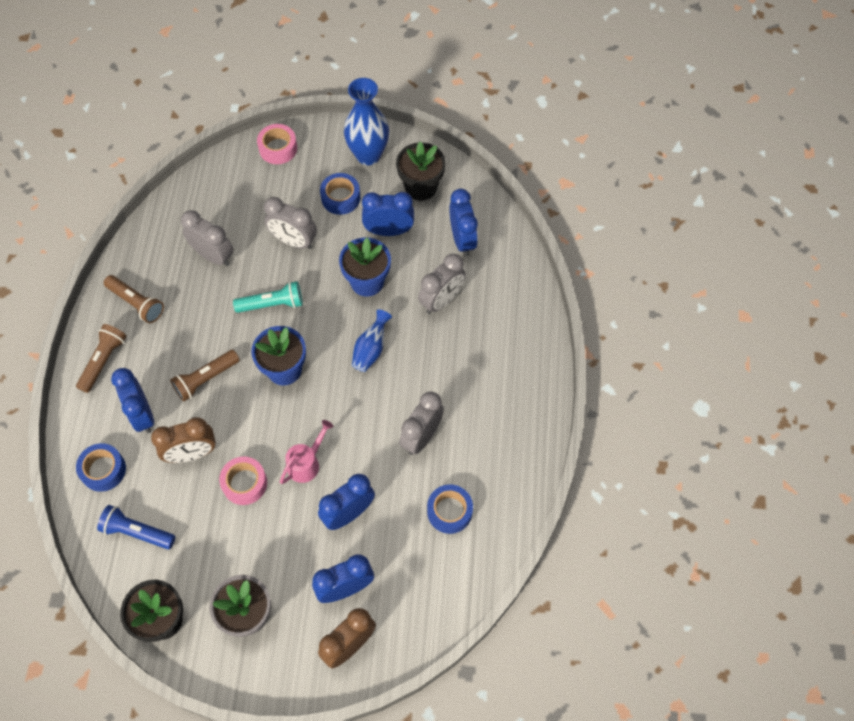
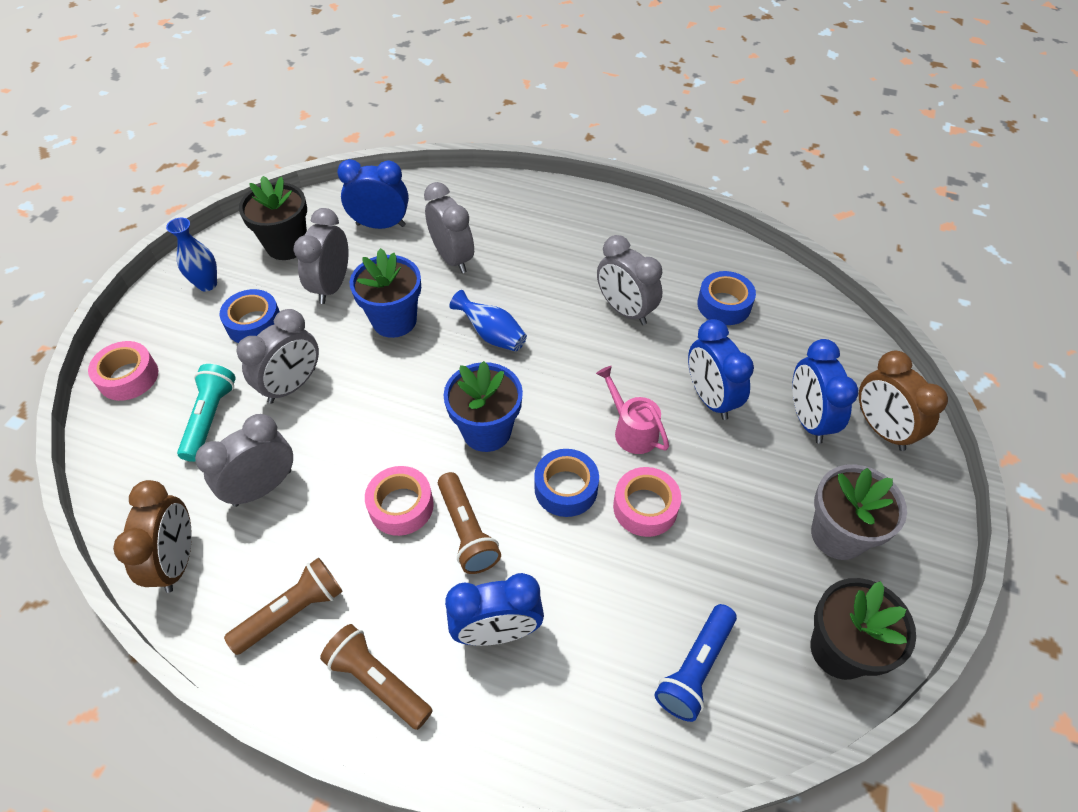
camera: 75 degrees left, 10 degrees down
blue tape [76,443,126,492] -> blue tape moved to [534,449,599,517]
brown clock [151,417,216,463] -> brown clock moved to [113,480,192,593]
turquoise flashlight [233,281,303,313] -> turquoise flashlight moved to [177,364,236,462]
blue vase [344,78,389,165] -> blue vase [166,217,217,292], size x0.57
blue clock [362,192,414,236] -> grey clock [294,208,348,304]
none -> pink tape [365,466,434,536]

